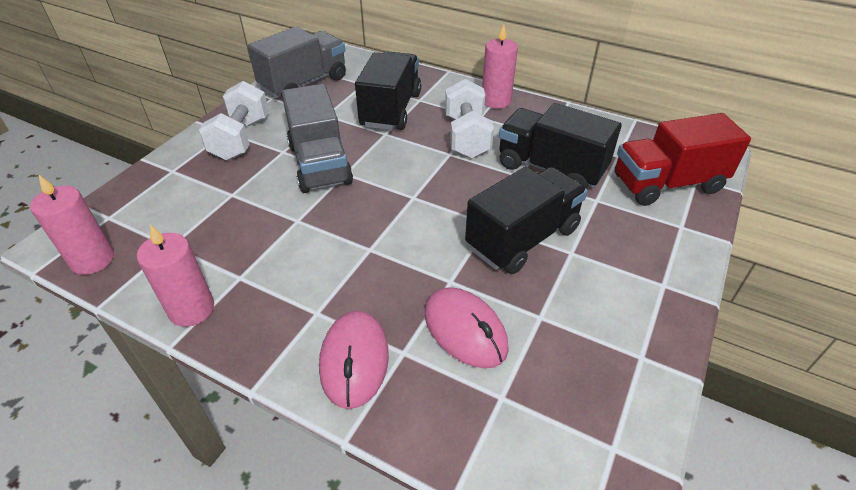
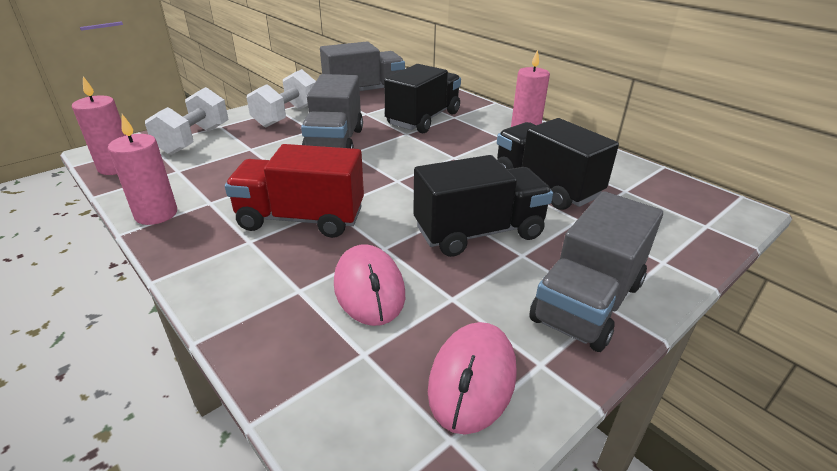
camera: 20 degrees right, 10 degrees down
pink mouse [319,311,389,409] -> pink mouse moved to [428,322,517,435]
white dumbbell [445,79,494,158] -> white dumbbell moved to [145,87,229,155]
red truck [615,113,751,206] -> red truck moved to [225,144,364,238]
none -> grey truck [529,191,663,352]

